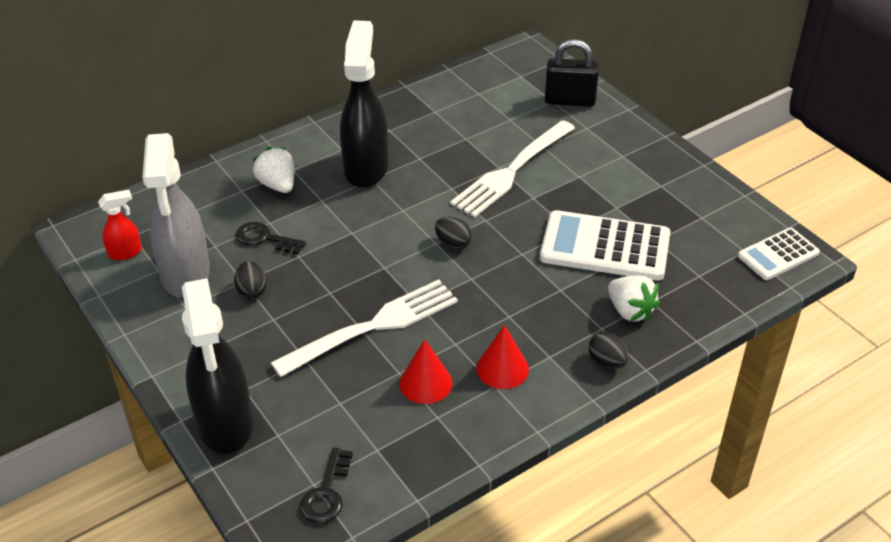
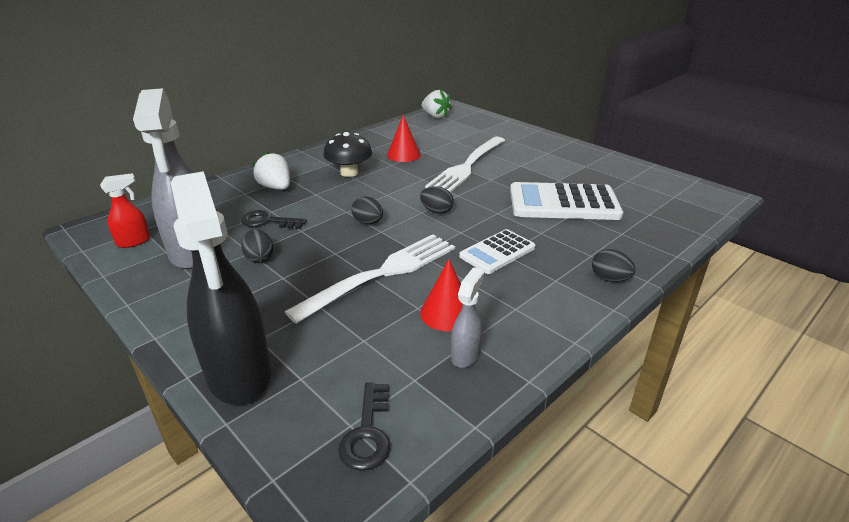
camera: 10 degrees left, 10 degrees down
black spray bottle [340,20,388,188] -> black mushroom [323,132,372,177]
red cone [476,325,529,389] -> red cone moved to [387,115,421,162]
black padlock [545,39,599,107] -> none
white strawberry [608,276,660,322] -> white strawberry moved to [422,90,452,118]
white calculator [738,228,820,280] -> white calculator moved to [459,229,535,274]
none -> black egg [351,197,383,224]
none -> grey spray bottle [451,267,484,368]

